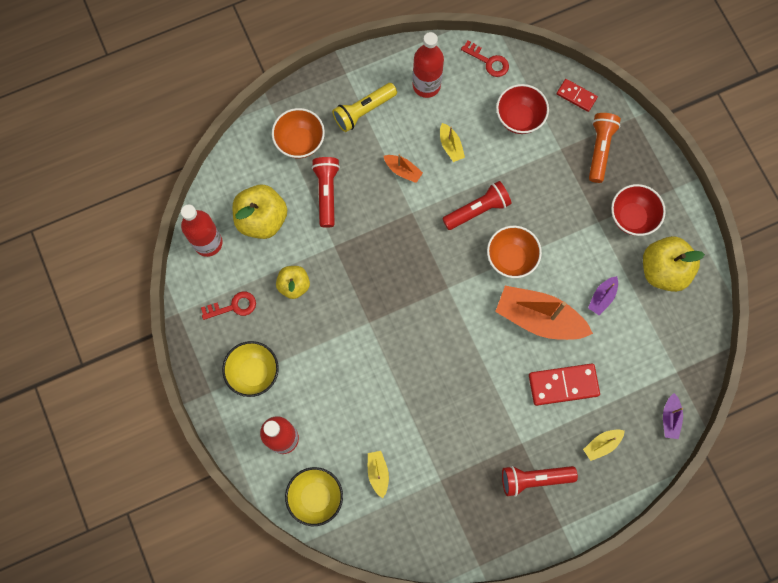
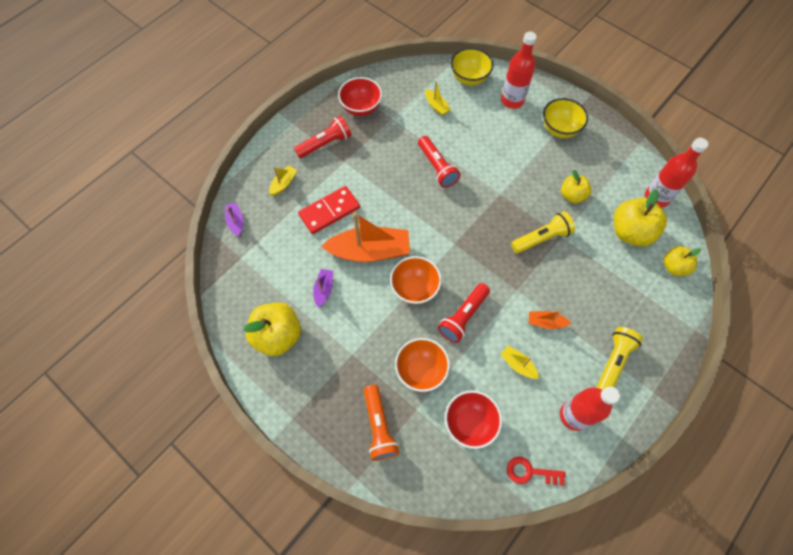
camera: 155 degrees right, 10 degrees down
red key [201,292,256,320] -> none
orange bowl [272,108,325,159] -> orange bowl moved to [395,338,450,392]
red flashlight [312,157,340,228] -> red flashlight moved to [418,136,461,188]
red domino [557,79,598,112] -> none
red bowl [611,184,666,236] -> red bowl moved to [338,77,382,116]
none -> yellow flashlight [511,211,575,253]
none -> yellow apple [663,246,701,276]

